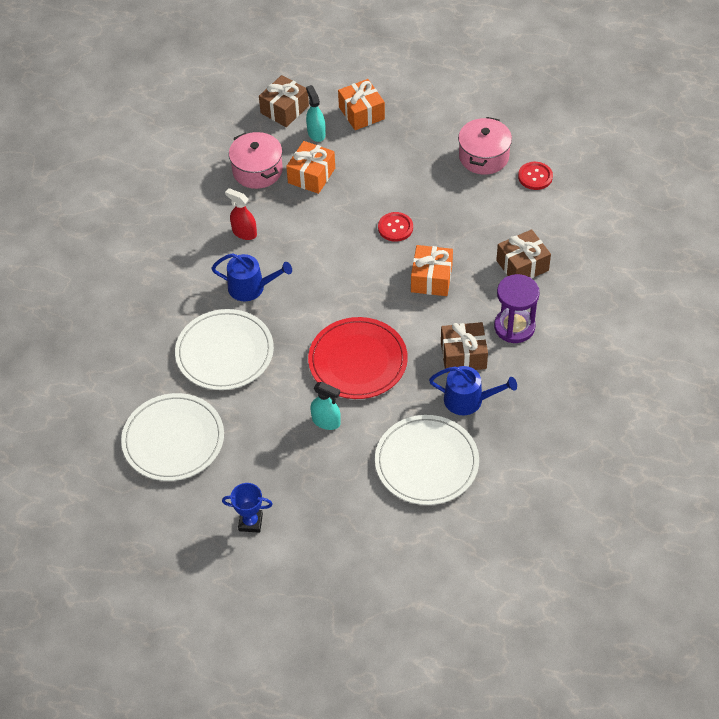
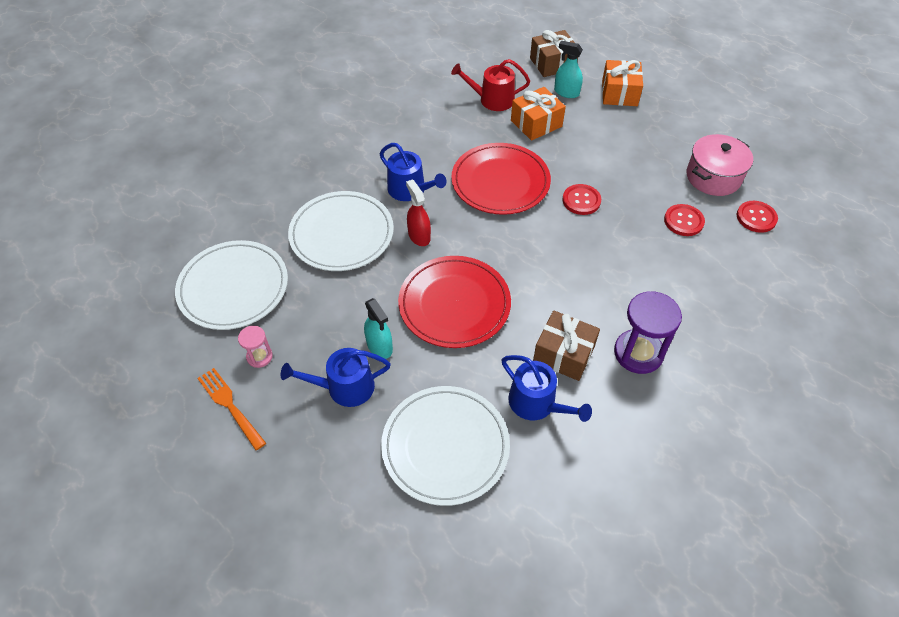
camera: 30 degrees right, 0 degrees up
blue trophy [222,483,273,533] -> orange fork [197,368,266,450]
red spray bottle [225,188,257,240] -> red spray bottle moved to [406,179,431,246]
pink pot [229,132,283,189] -> red watering can [451,59,530,111]
turquoise spray bottle [306,85,326,142] -> turquoise spray bottle turned 75 degrees counterclockwise [554,41,583,98]
orange gift [411,245,453,296] -> none
brown gift [496,229,551,278] -> none
none -> pink hourglass [238,326,273,368]
none -> blue watering can [281,348,391,407]
none -> red plate [451,143,551,215]
none -> red button [664,204,705,236]

